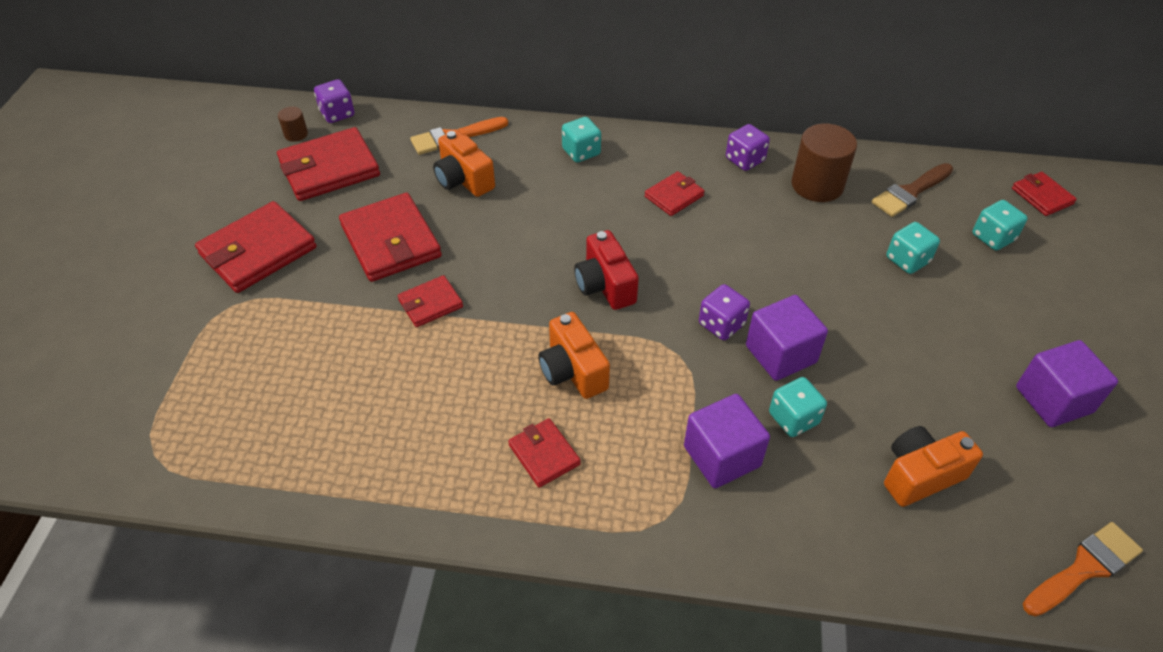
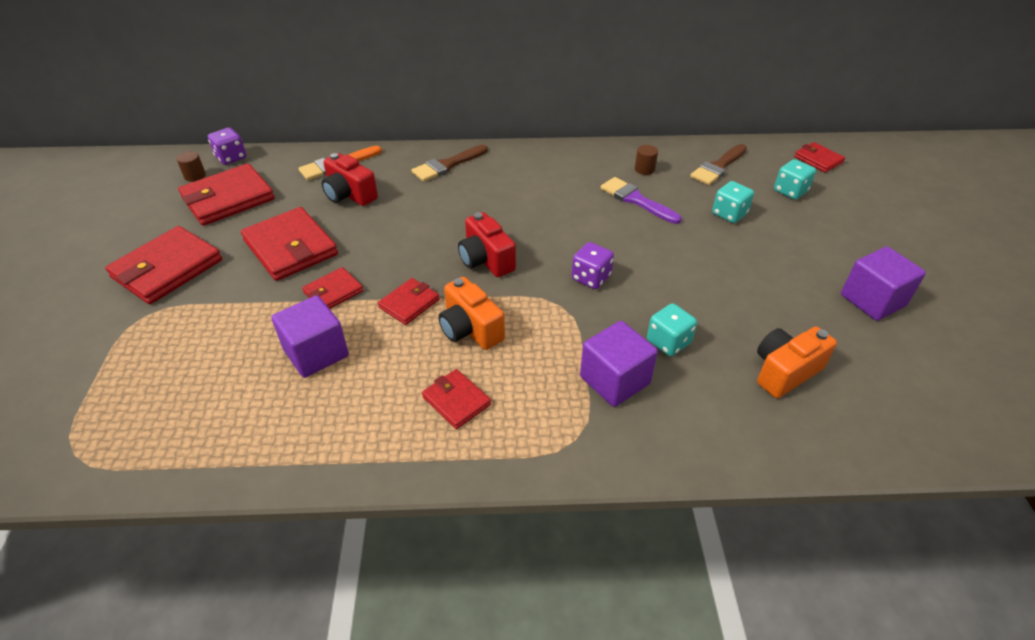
camera: 10 degrees left, 5 degrees down
orange camera [433,130,495,197] -> red camera [322,153,378,206]
turquoise dice [562,117,601,162] -> brown brush [411,145,488,182]
red wallet [645,171,705,216] -> red wallet moved to [378,278,440,325]
purple dice [726,124,770,171] -> none
purple cube [746,295,828,381] -> purple cube moved to [271,295,349,378]
brown cylinder [791,124,857,202] -> brown cylinder [635,145,658,175], size x0.48
orange brush [1023,522,1143,617] -> none
none -> purple brush [600,177,682,224]

